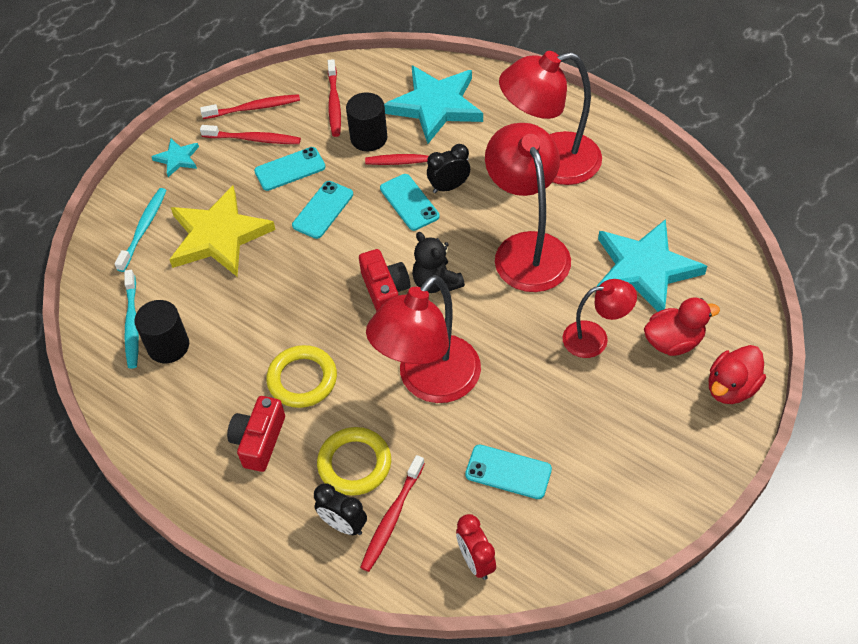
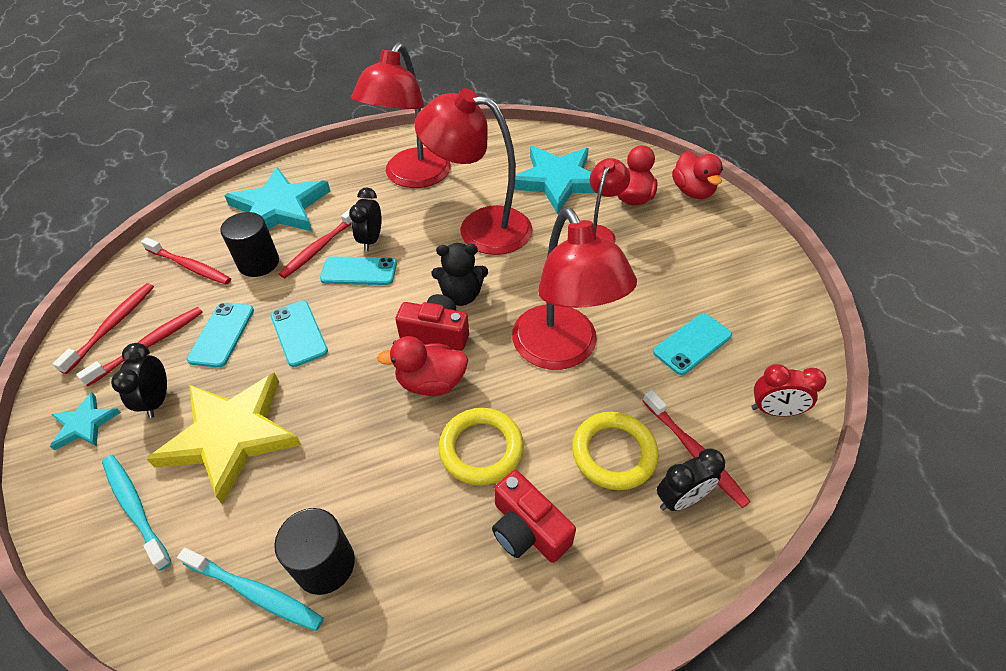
camera: 60 degrees left, 5 degrees down
none -> black clock [111,343,167,418]
none -> red duck [377,336,468,396]

